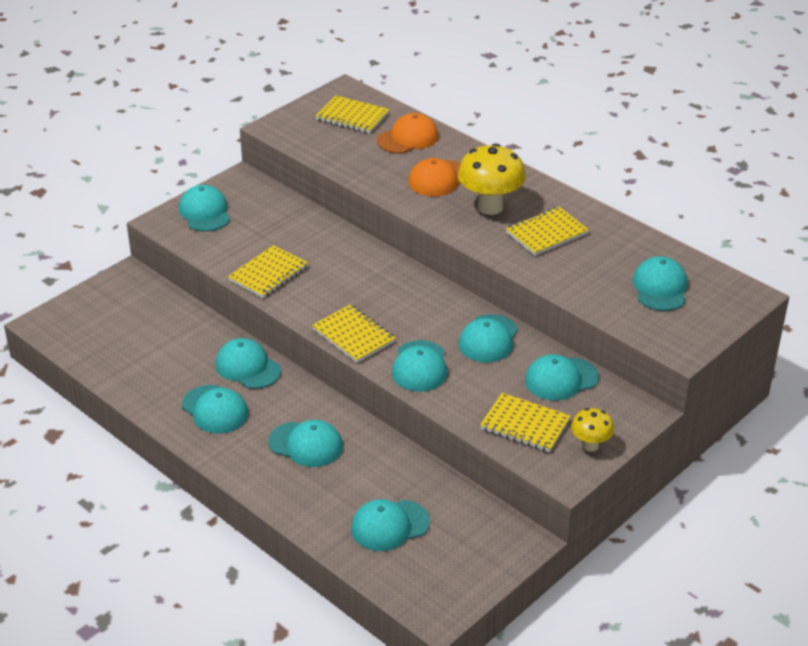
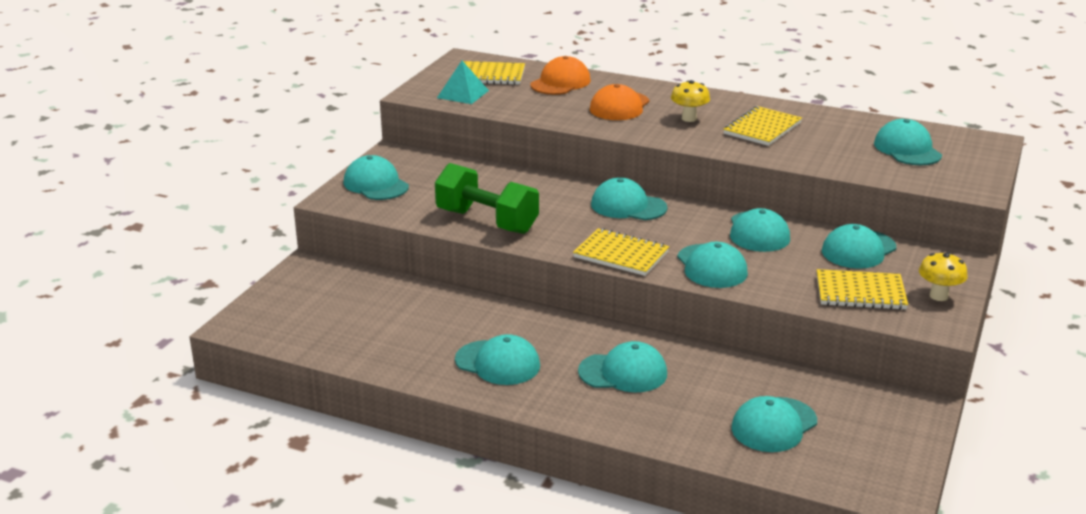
camera: 20 degrees left, 10 degrees down
turquoise cap [215,338,281,389] -> turquoise cap moved to [591,177,668,220]
yellow notebook [228,245,308,298] -> green dumbbell [435,163,539,234]
yellow mushroom [458,143,526,215] -> yellow mushroom [671,80,710,122], size x0.55
none -> turquoise pyramid [437,61,489,104]

